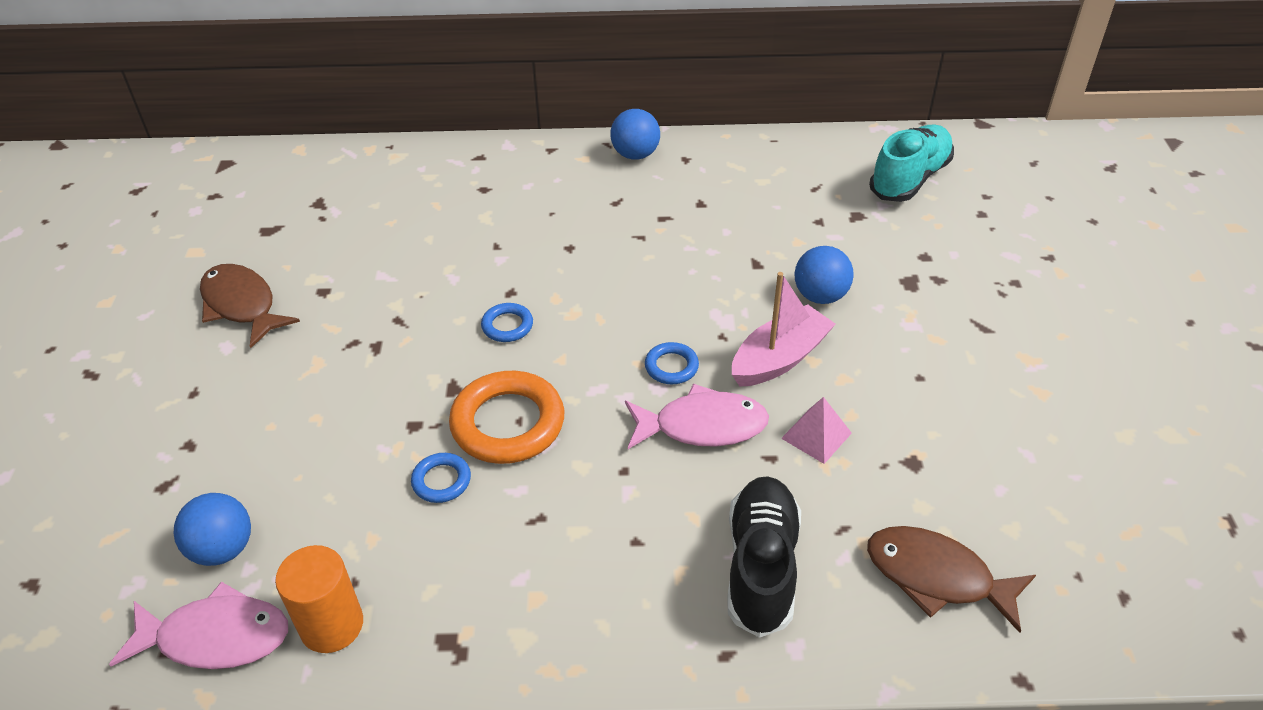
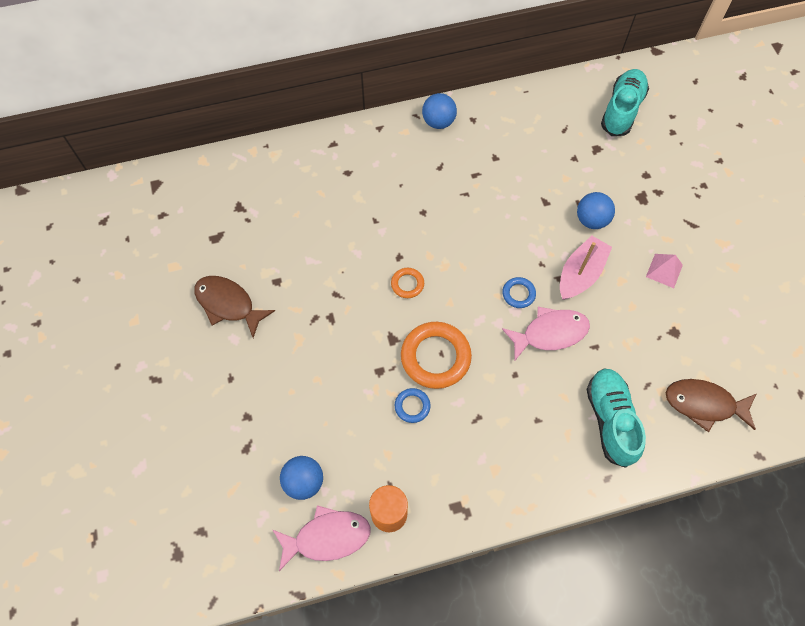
camera: 15 degrees left, 20 degrees up
blue ring [481,303,533,342] -> orange ring [391,268,424,298]
black shoe [728,476,801,638] -> turquoise shoe [587,368,646,468]
pink pyramid [781,397,852,464] -> pink pyramid moved to [646,254,683,288]

